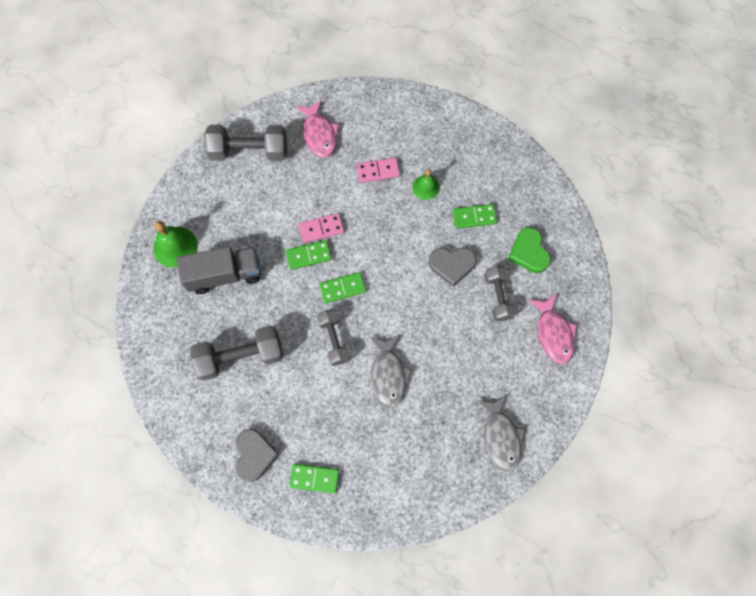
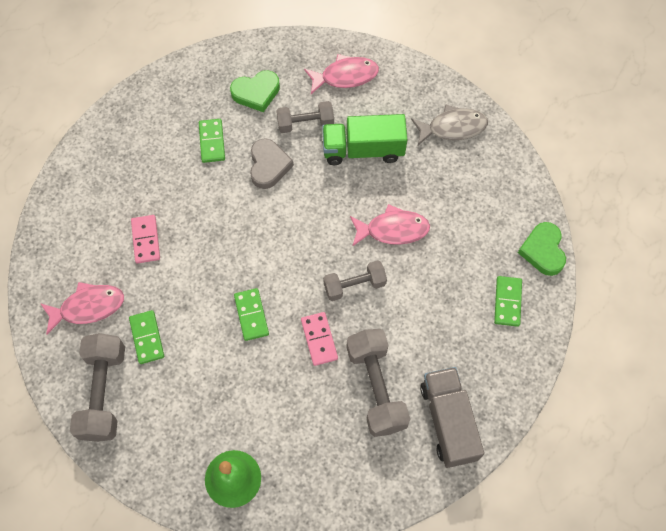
camera: 90 degrees left, 5 degrees down
grey truck [177,247,261,294] -> grey truck moved to [420,367,484,468]
grey heart [236,429,279,482] -> none
pink domino [299,214,344,243] -> pink domino moved to [301,312,338,366]
green domino [320,272,366,303] -> green domino moved to [129,310,164,364]
grey fish [370,335,412,408] -> pink fish [350,204,430,247]
green bell [413,169,440,200] -> none
none -> green truck [322,114,407,165]
none -> green heart [518,222,566,276]

